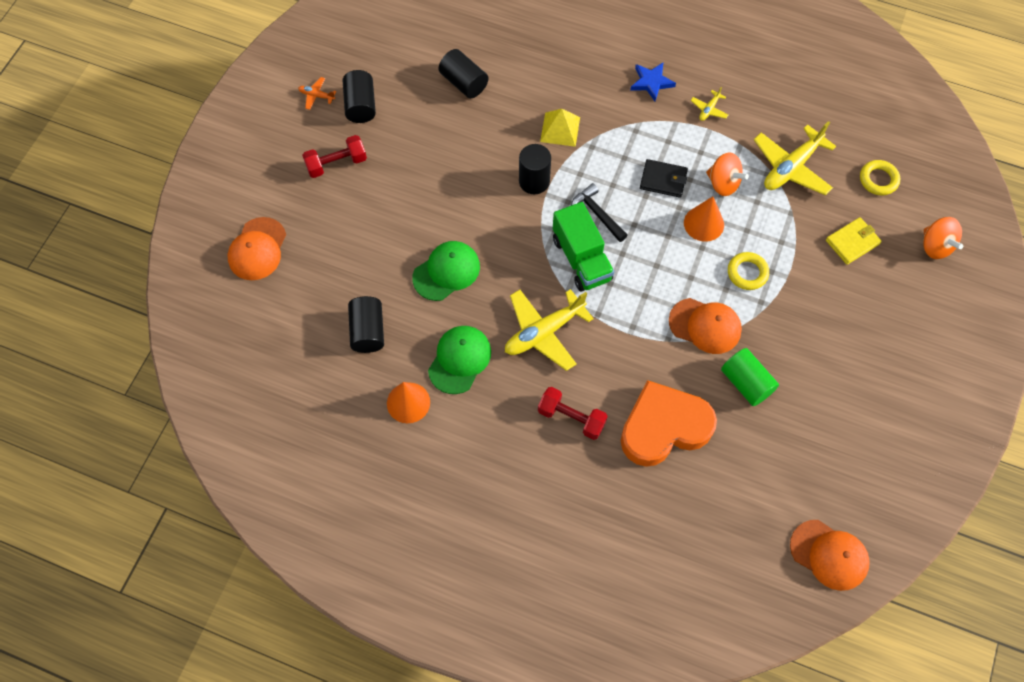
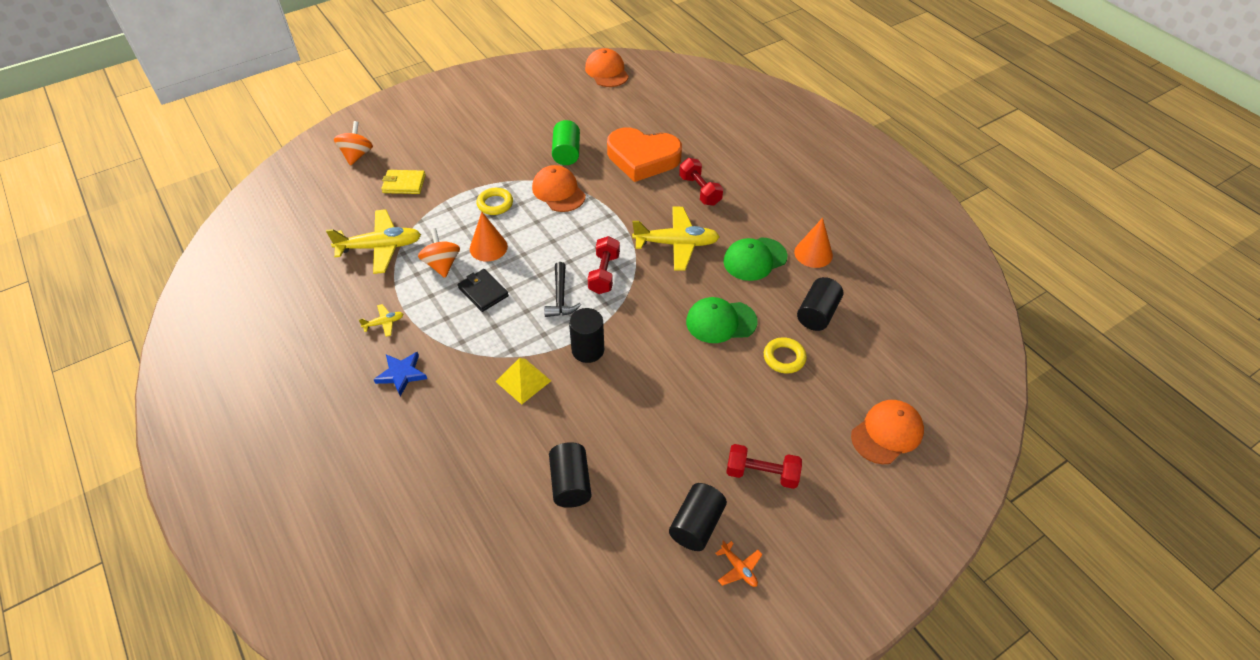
camera: 145 degrees left, 15 degrees down
green truck [553,202,614,292] -> red dumbbell [588,236,620,294]
yellow ring [860,160,900,195] -> yellow ring moved to [764,337,807,374]

